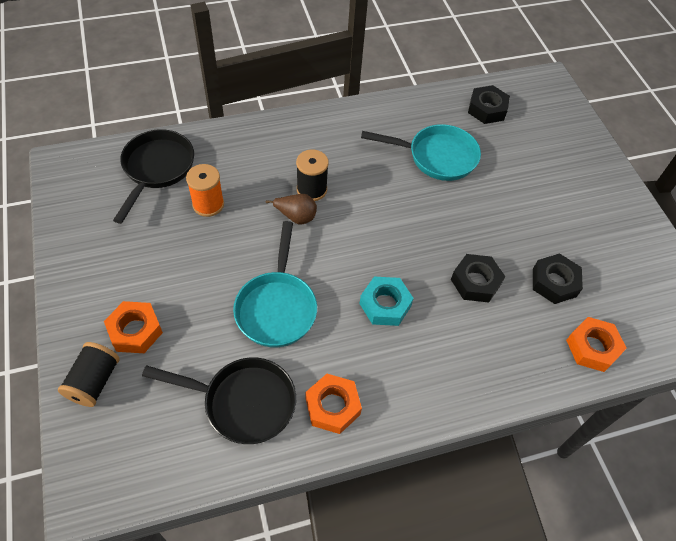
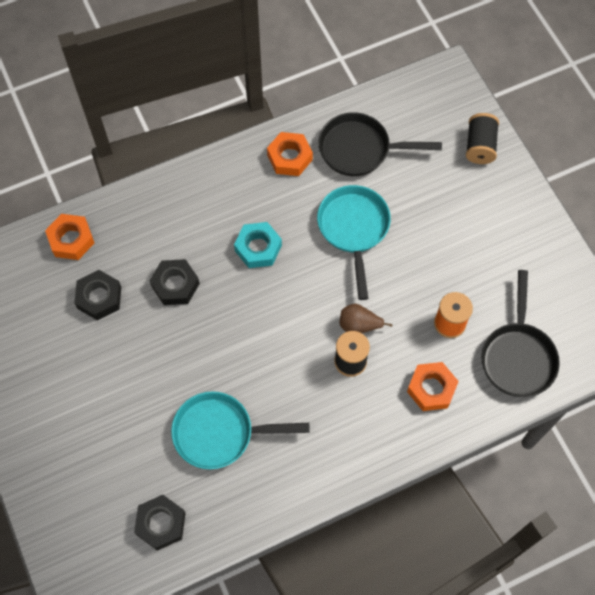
camera: 175 degrees right, 10 degrees up
orange nut [104,301,163,353] -> orange nut moved to [407,362,459,411]

